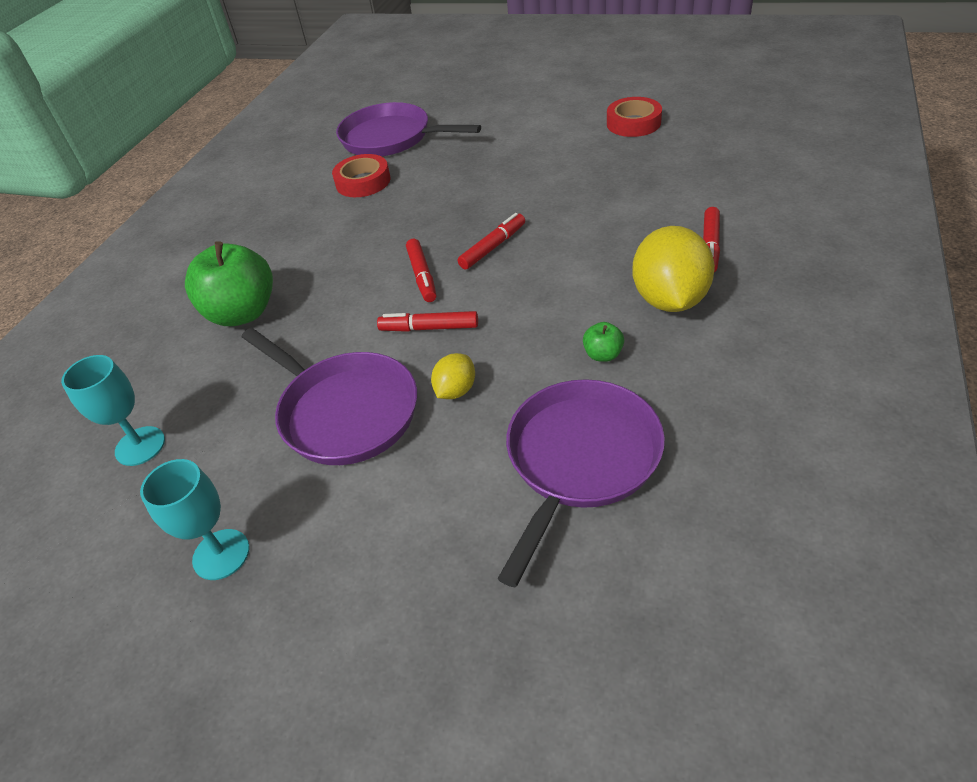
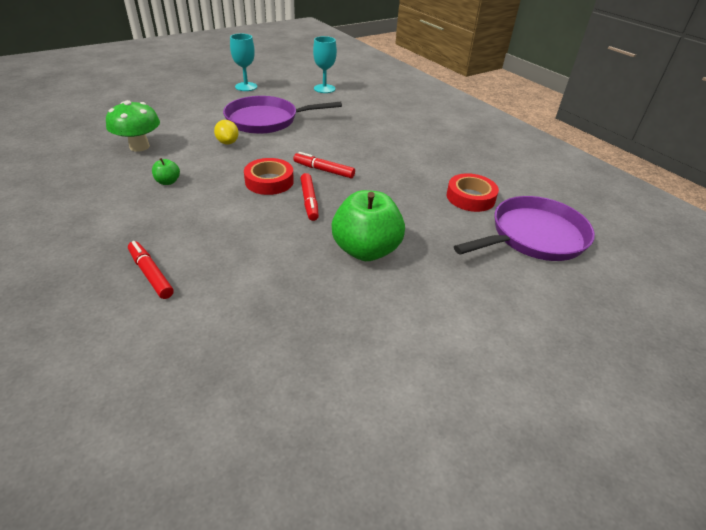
camera: 120 degrees right, 5 degrees down
green apple [185,241,273,326] -> green apple moved to [332,190,405,261]
red marker [377,311,478,332] -> none
purple pan [497,379,665,587] -> green mushroom [106,100,160,152]
red tape [607,97,662,137] -> red tape moved to [244,158,294,195]
yellow lemon [632,226,715,312] -> none

